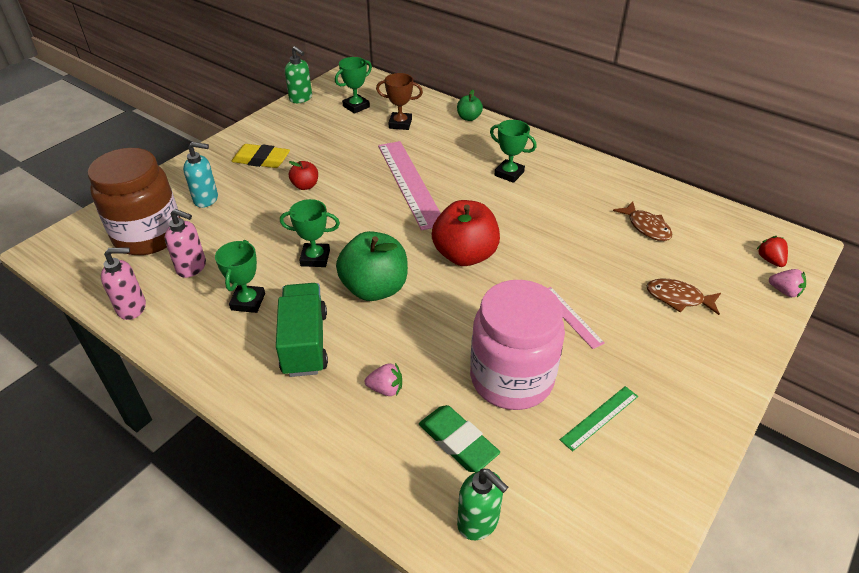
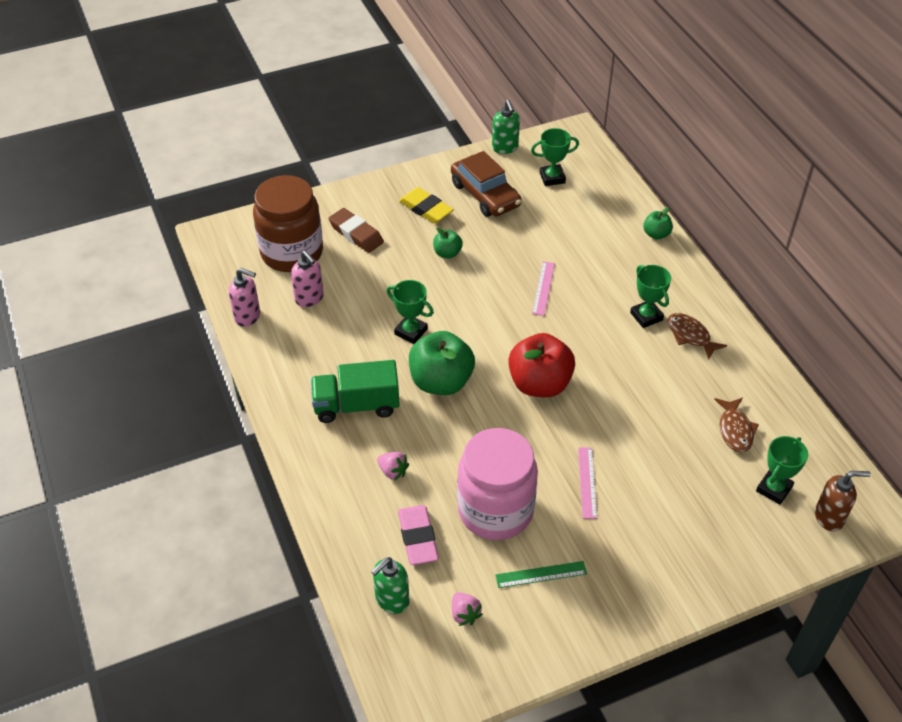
camera: 30 degrees right, 5 degrees up
turquoise soap dispenser [183,142,218,208] -> brown eraser [328,208,384,253]
green trophy [215,240,265,313] -> green trophy moved to [756,436,808,505]
green truck [276,283,328,377] -> green truck turned 120 degrees counterclockwise [311,360,400,423]
red apple [289,161,318,190] -> green apple [433,228,463,258]
brown trophy [376,73,423,130] -> none
pink ruler [378,141,441,230] -> pink ruler [532,262,555,316], size x0.48
green eraser [419,405,500,472] -> pink eraser [398,505,439,565]
green soap dispenser [457,469,508,540] -> green soap dispenser turned 60 degrees clockwise [371,557,410,614]
brown fish [646,278,721,315] -> brown fish moved to [667,313,727,360]
red strawberry [756,236,788,267] -> brown soap dispenser [815,471,871,531]
pink strawberry [769,269,806,297] -> pink strawberry moved to [452,592,483,626]
none -> brown car [451,151,522,217]

